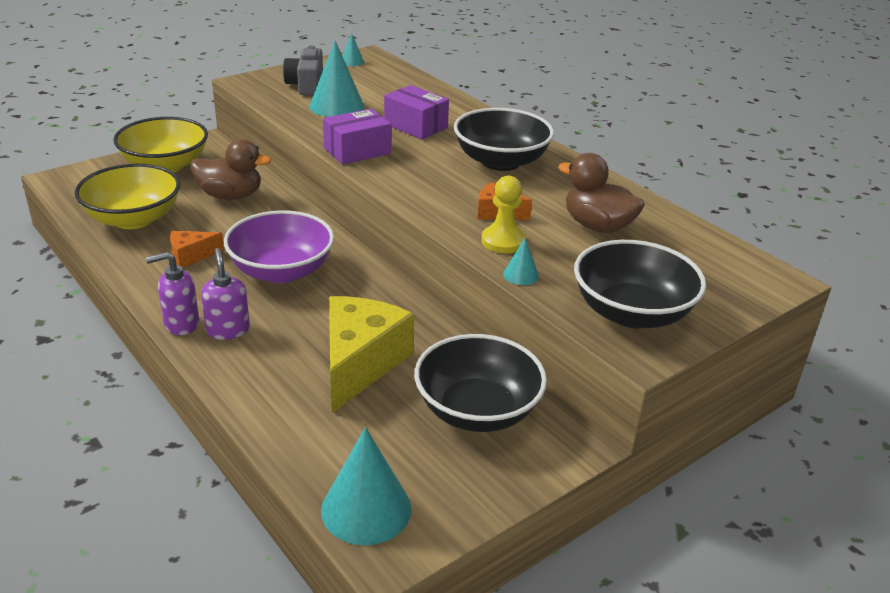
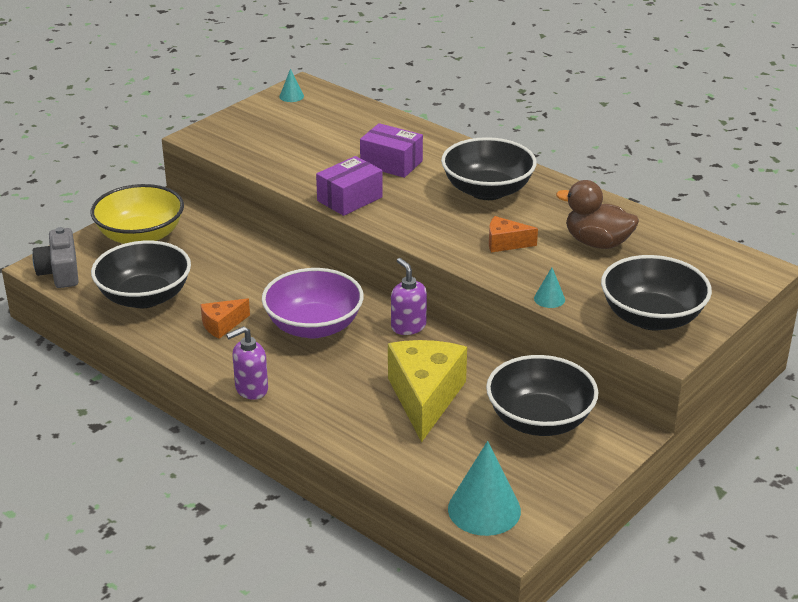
camera: 10 degrees left, 0 degrees up
yellow bowl [74,164,180,229] -> black bowl [91,241,191,308]
brown duck [191,139,271,200] -> none
purple soap dispenser [201,248,250,340] -> purple soap dispenser moved to [391,258,427,335]
grey camera [283,46,323,95] -> grey camera moved to [32,227,78,288]
turquoise cone [309,41,364,117] -> none
yellow pawn [481,176,526,253] -> none

